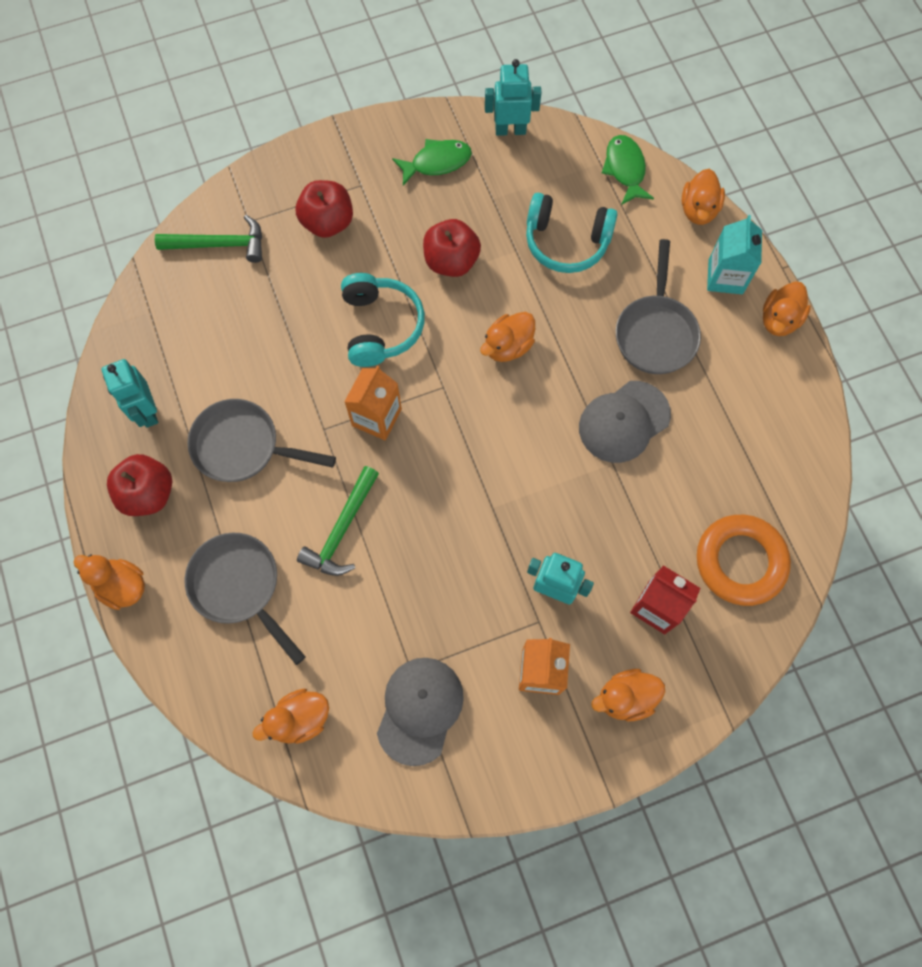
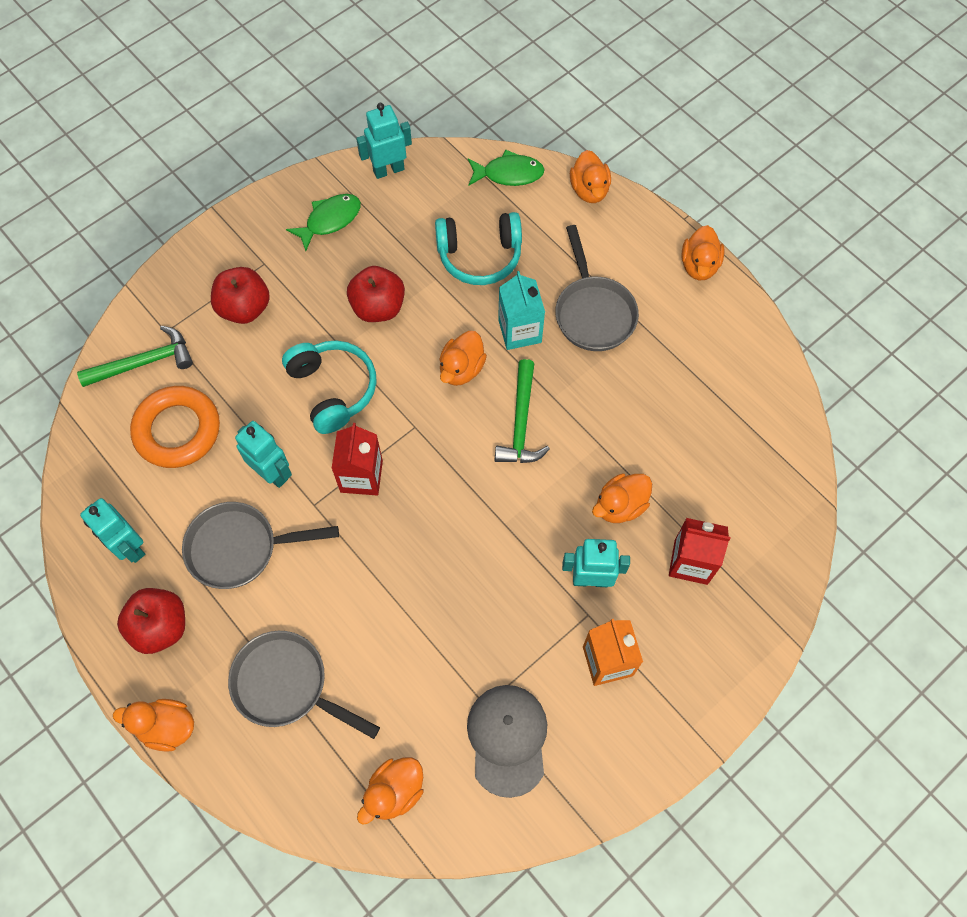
camera: 20 degrees left, 5 degrees down
green hammer [297,466,379,576] -> green hammer moved to [495,359,550,463]
orange carton [344,366,402,440] -> red carton [331,423,383,495]
grey cap [579,381,671,463] -> none
orange duck [592,669,665,721] -> orange duck moved to [592,473,652,523]
green fish [602,135,654,205] -> green fish turned 120 degrees clockwise [468,149,545,186]
orange ring [697,515,791,606] -> orange ring moved to [130,386,220,468]
turquoise carton [707,215,762,294] -> turquoise carton moved to [498,271,545,350]
none -> turquoise robot [235,421,292,488]

